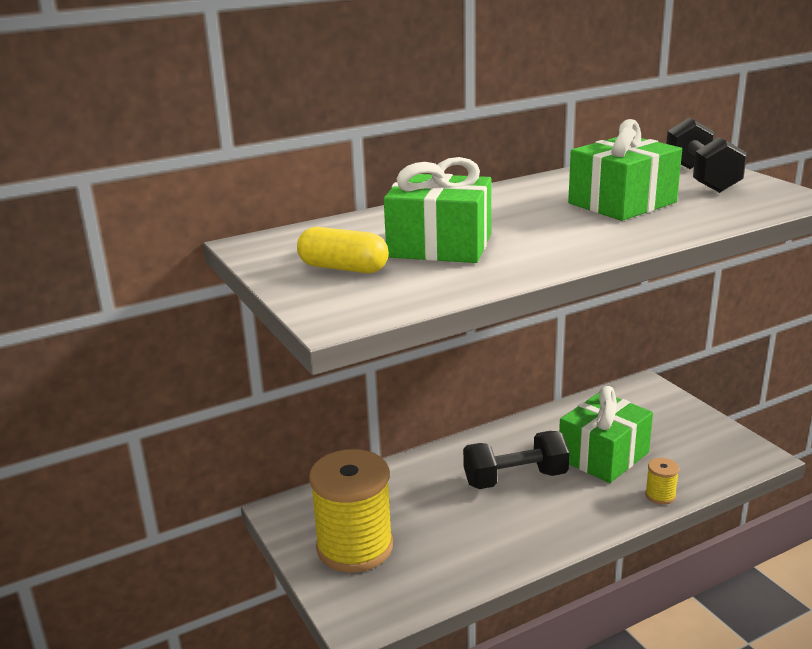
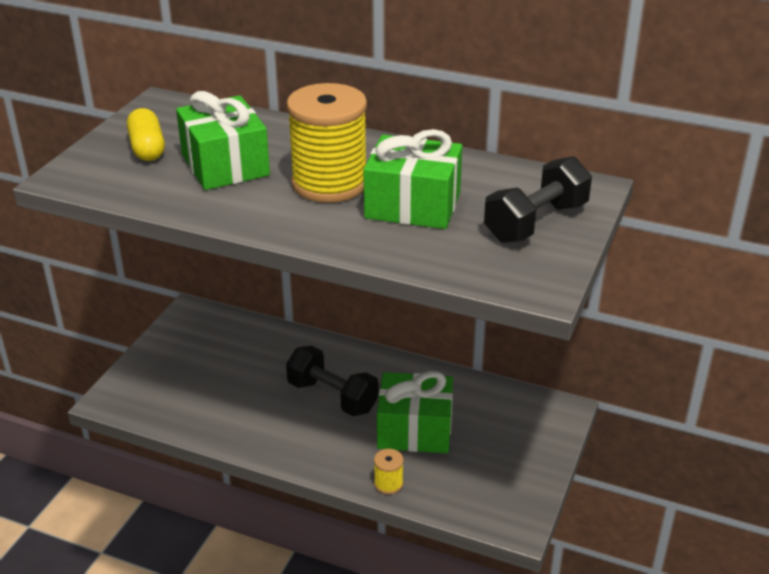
camera: 50 degrees right, 10 degrees up
yellow spool [309,449,393,573] -> yellow spool moved to [286,83,367,203]

